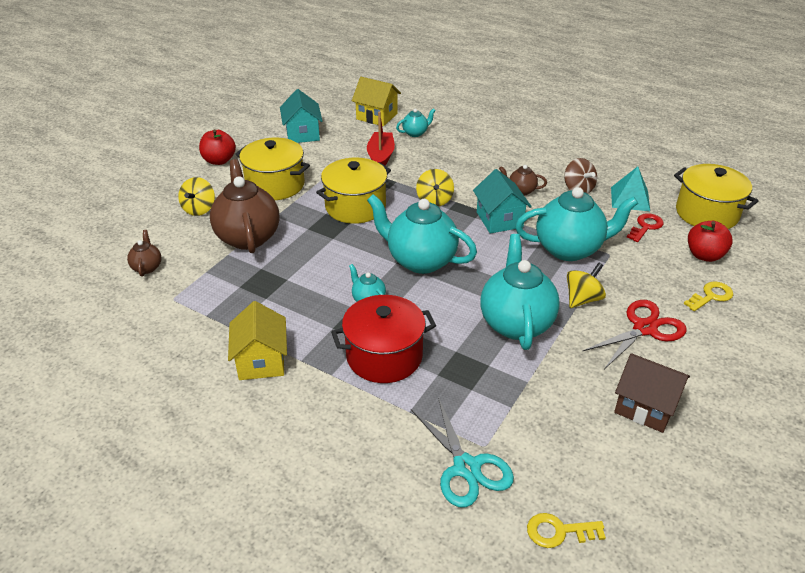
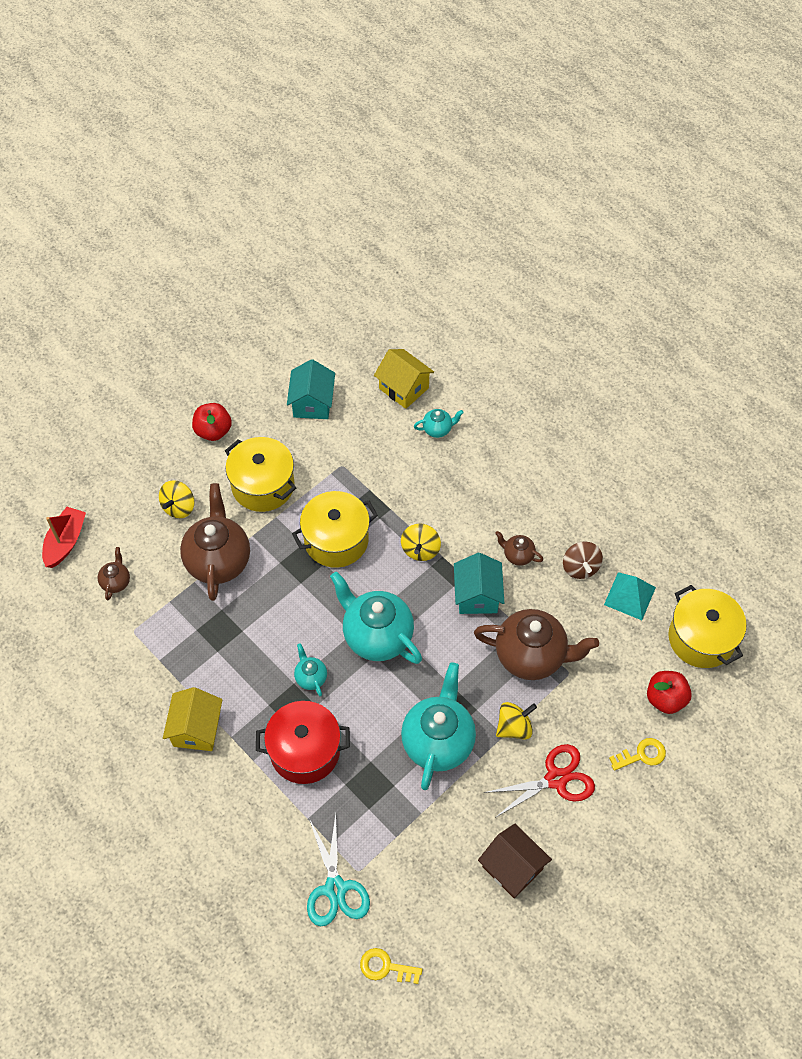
camera: 15 degrees right, 20 degrees up
red boat [367,111,395,165] -> red boat moved to [42,507,86,568]
turquoise teapot [515,187,638,261] -> brown teapot [474,609,599,680]
red key [627,213,663,242] -> none

